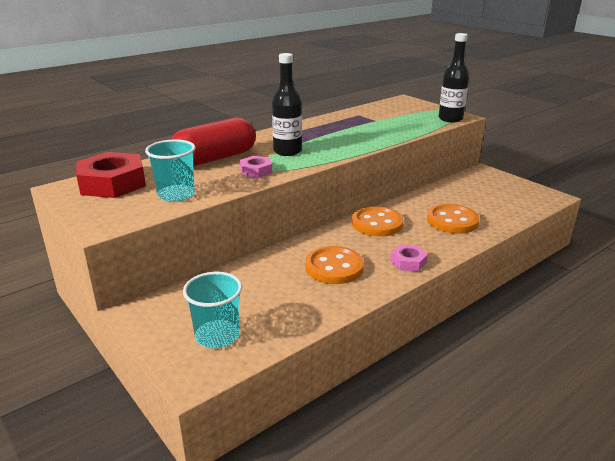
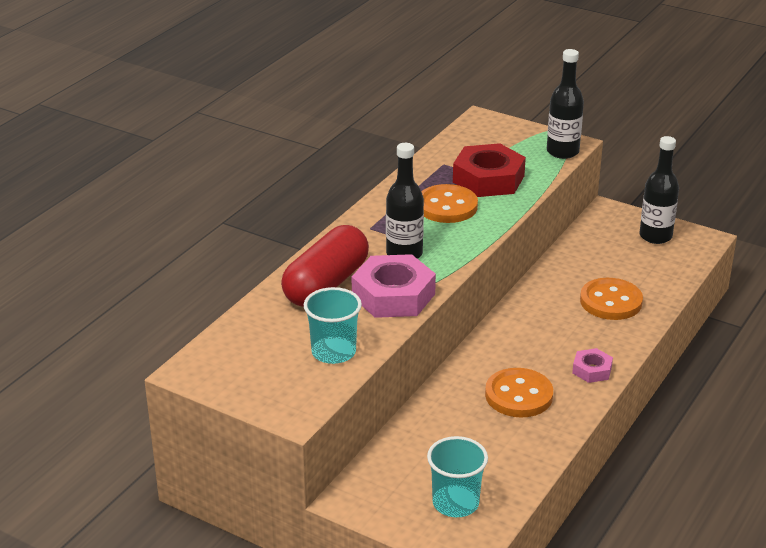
camera: 20 degrees left, 5 degrees up
red nut [76,152,146,198] -> red nut moved to [453,143,526,197]
pink nut [240,156,272,178] -> pink nut [352,254,436,318], size x1.96
orange button [352,206,404,237] -> orange button moved to [421,184,478,223]
none -> black bottle [639,136,679,244]

